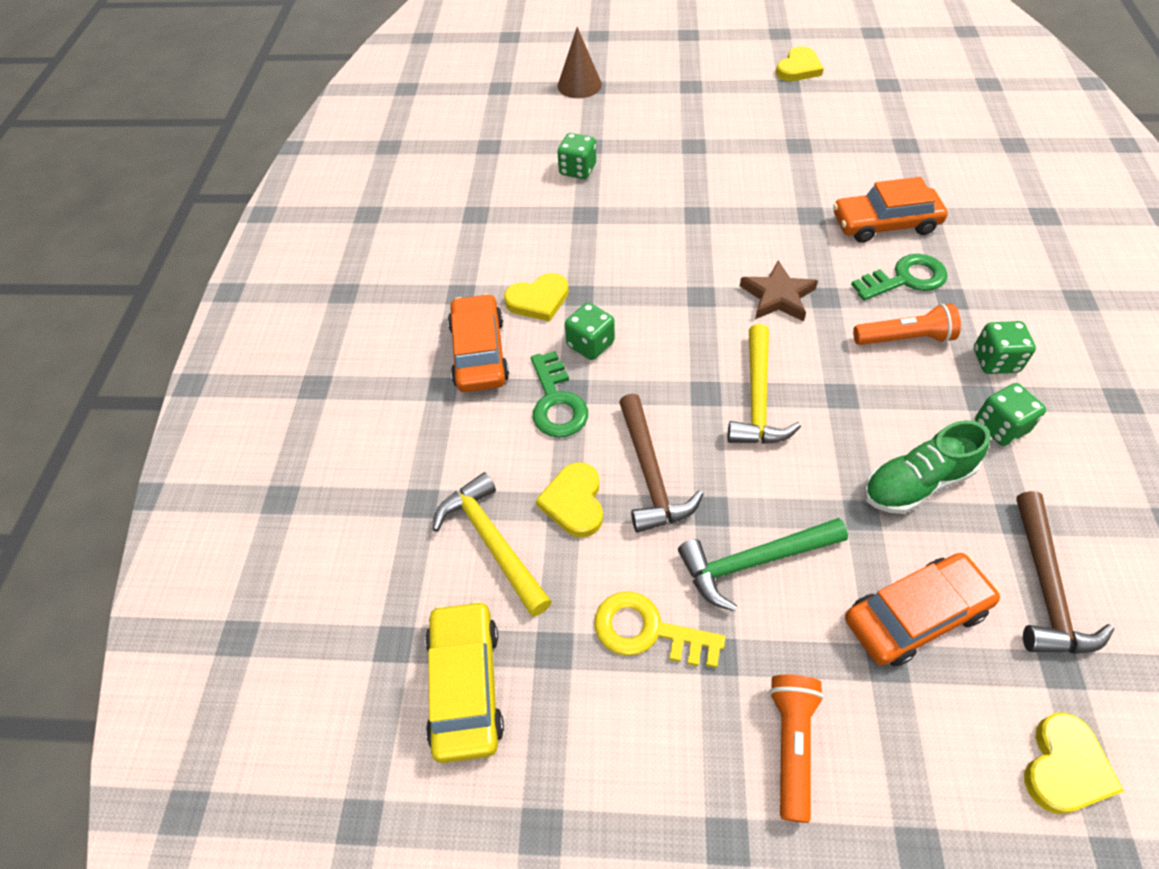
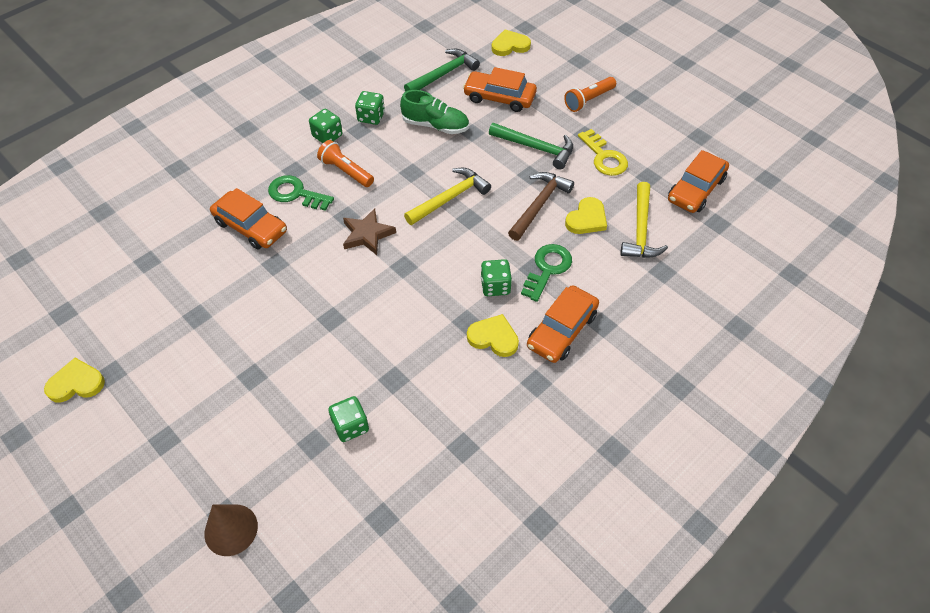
camera: 140 degrees left, 0 degrees up
yellow car [425,600,504,763] -> orange car [668,150,729,213]
brown hammer [1016,491,1114,654] -> green hammer [404,49,480,91]

